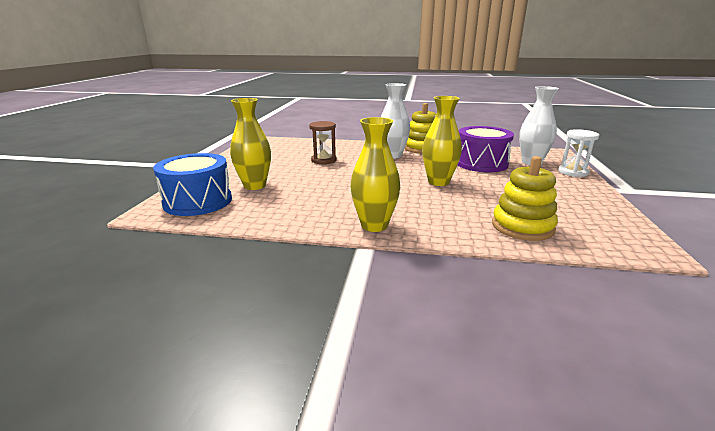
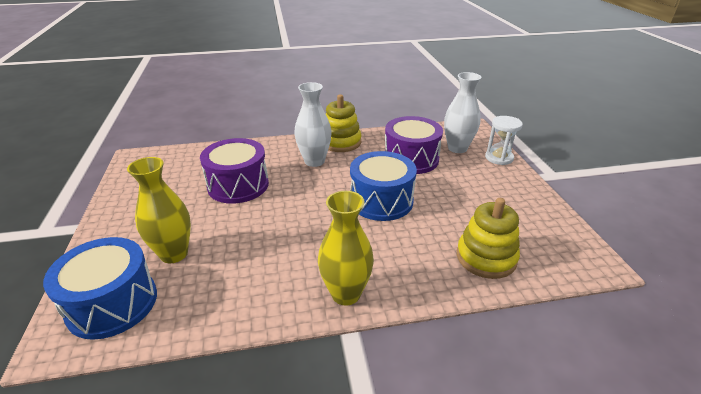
camera: 20 degrees left, 10 degrees up
brown hourglass [309,121,337,164] -> purple drum [200,138,269,204]
yellow vase [422,96,462,186] -> blue drum [350,151,417,221]

